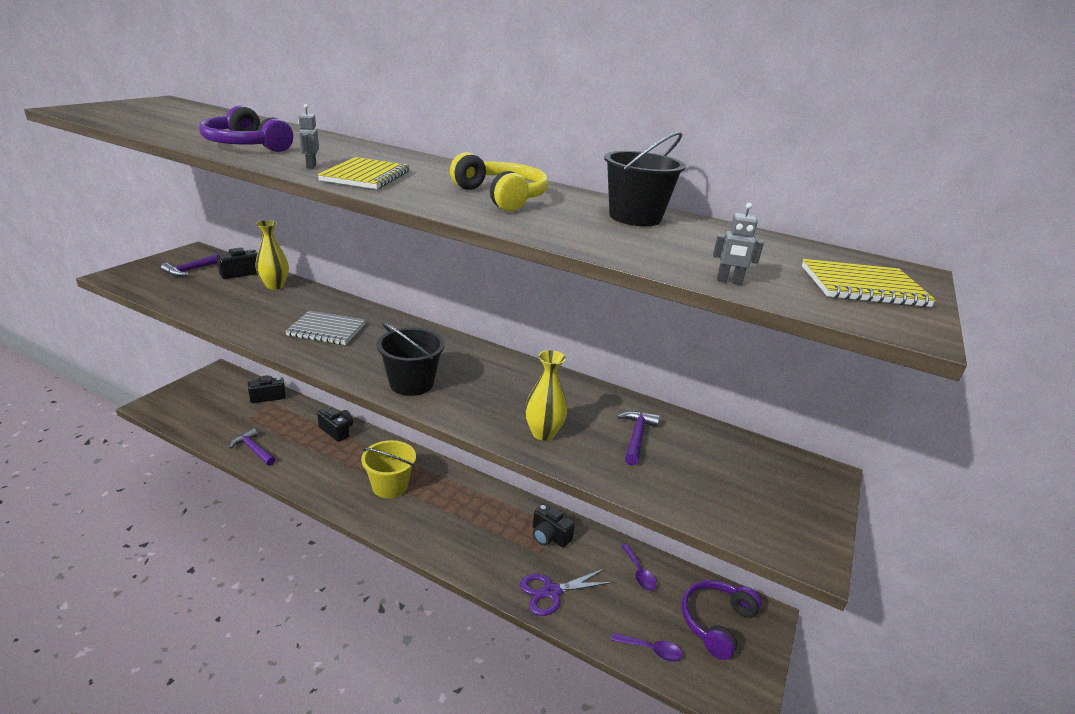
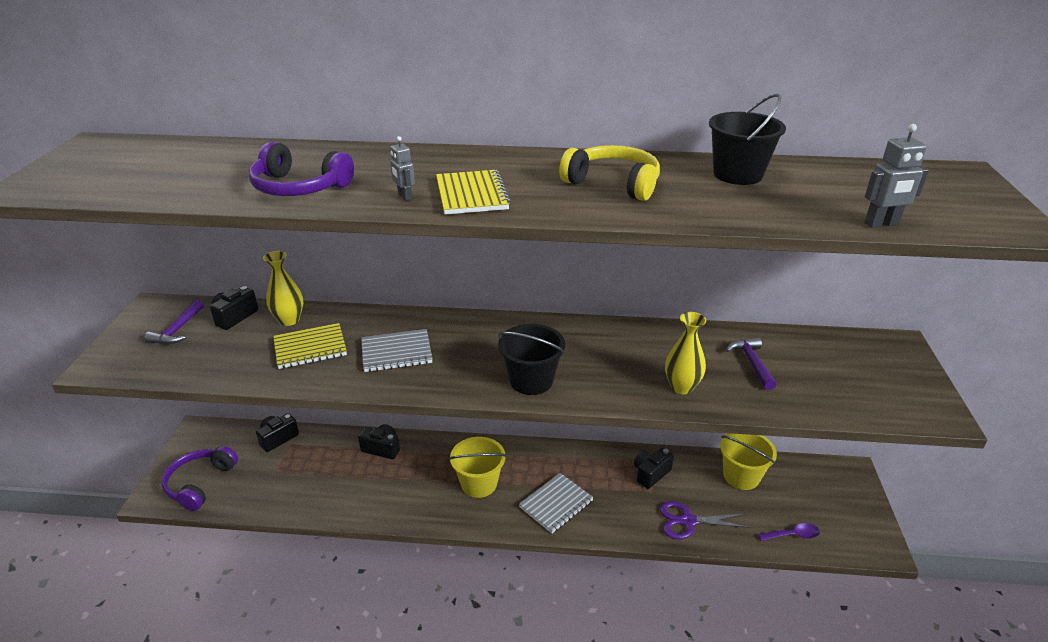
camera: 20 degrees left, 5 degrees up
purple hammer [229,428,276,466] -> none
purple scissors [520,569,614,616] -> purple scissors turned 45 degrees clockwise [659,501,751,539]
black camera [533,504,575,547] -> black camera turned 120 degrees clockwise [634,447,674,489]
purple spoon [621,544,657,591] -> yellow bucket [720,433,777,490]
purple headphones [681,580,762,660] -> purple headphones moved to [162,446,238,511]
grey robot [713,203,764,285] -> grey robot [865,124,929,228], size x1.52
yellow notebook [802,259,936,307] -> yellow notebook moved to [273,323,347,369]
none -> grey notebook [519,473,594,533]

